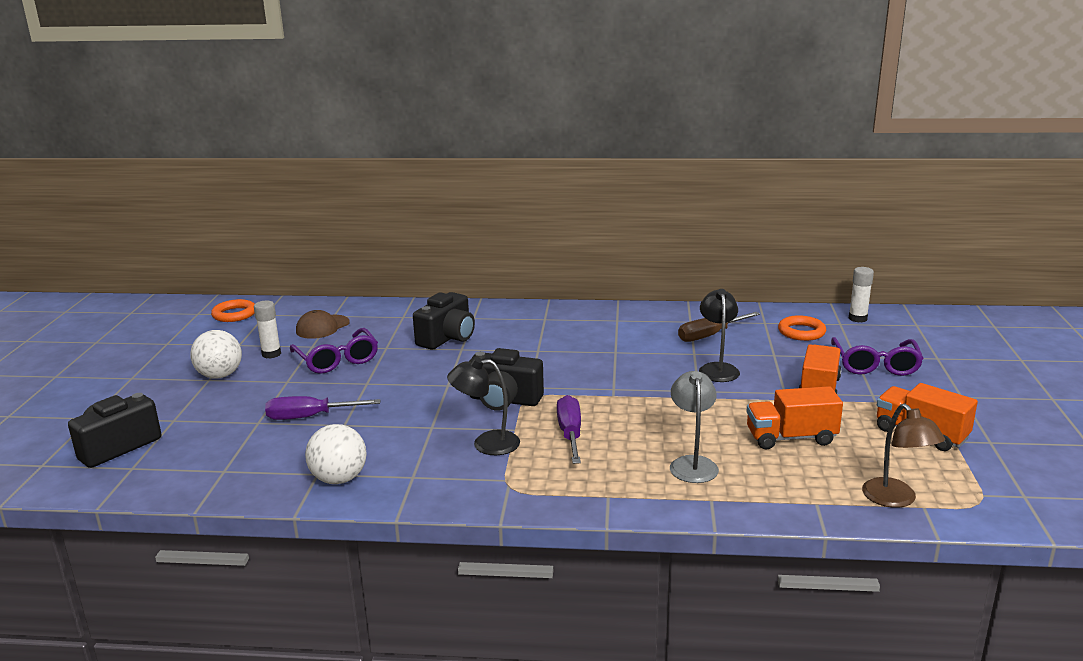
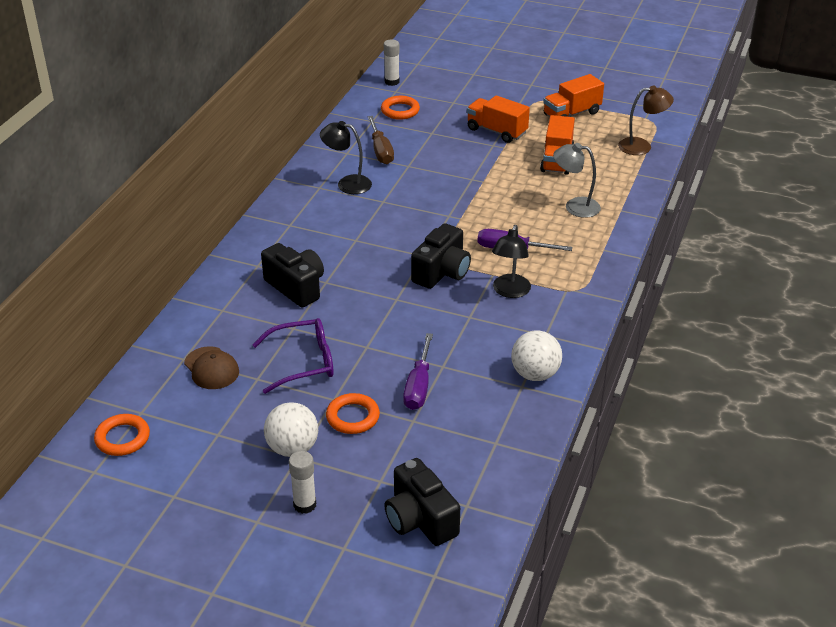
camera: 75 degrees left, 15 degrees up
white glue stick [254,301,281,359] -> white glue stick moved to [289,451,316,514]
black lamp [699,289,740,382] -> black lamp moved to [320,121,372,194]
purple glasses [831,337,924,376] -> none
none -> orange ring [326,393,380,434]

